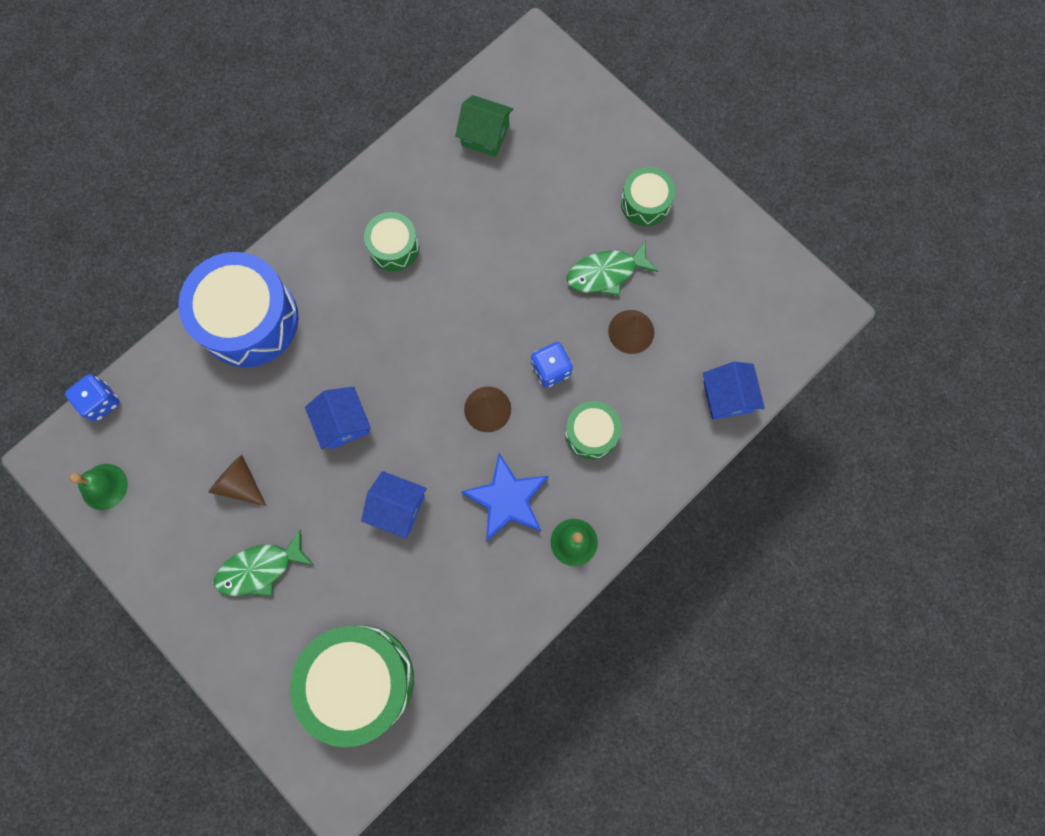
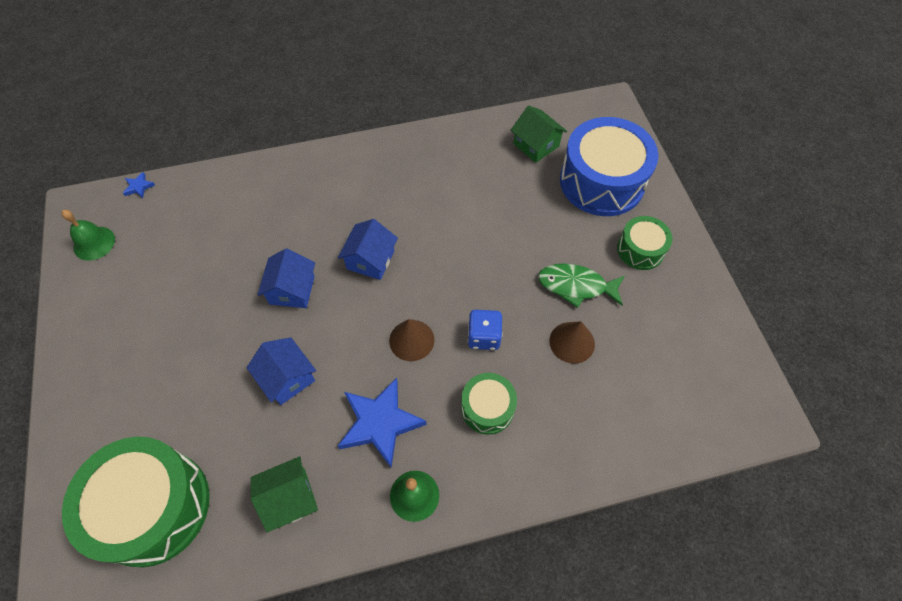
camera: 30 degrees right, 15 degrees down
blue dice [65,374,120,422] -> blue star [123,172,155,198]
blue drum [178,252,299,368] -> blue drum moved to [560,117,658,216]
brown cone [208,455,266,506] -> none
green fish [214,529,314,596] -> none
green drum [364,212,419,271] -> none
blue house [703,362,765,420] -> blue house moved to [338,219,398,280]
none -> green house [251,456,318,532]

